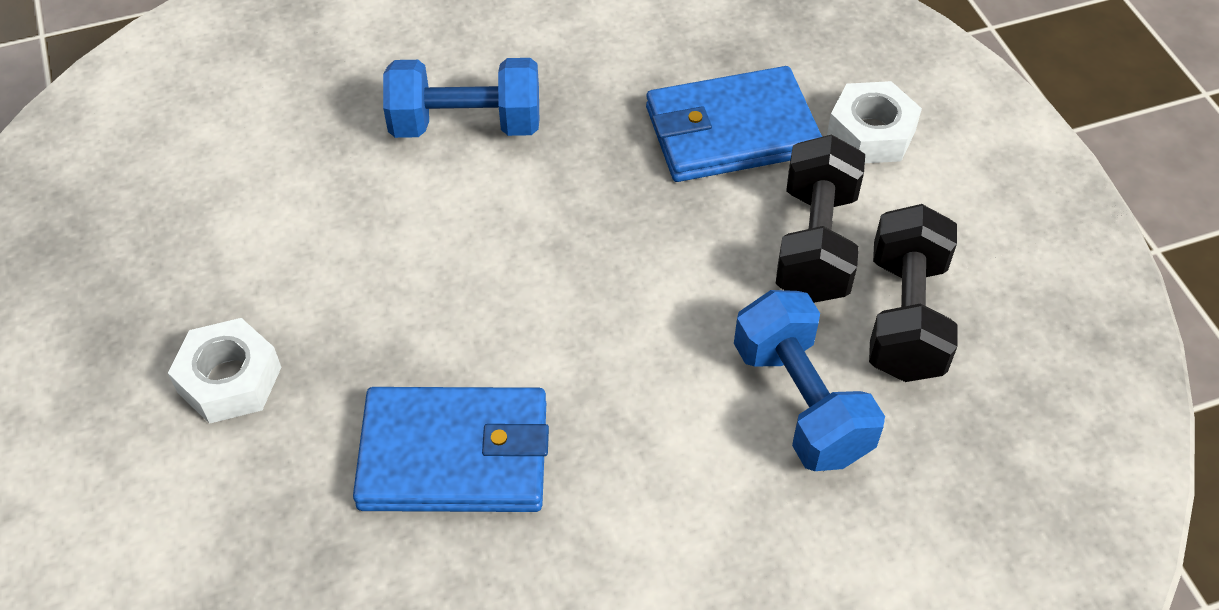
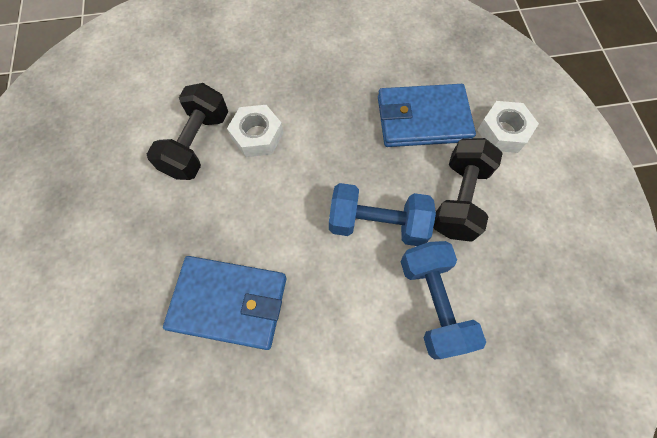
camera: 10 degrees right, 15 degrees up
white nut [168,318,281,424] -> white nut moved to [227,105,284,157]
blue dumbbell [383,58,539,138] -> blue dumbbell moved to [329,183,436,246]
black dumbbell [869,204,958,382] -> black dumbbell moved to [147,83,228,180]

